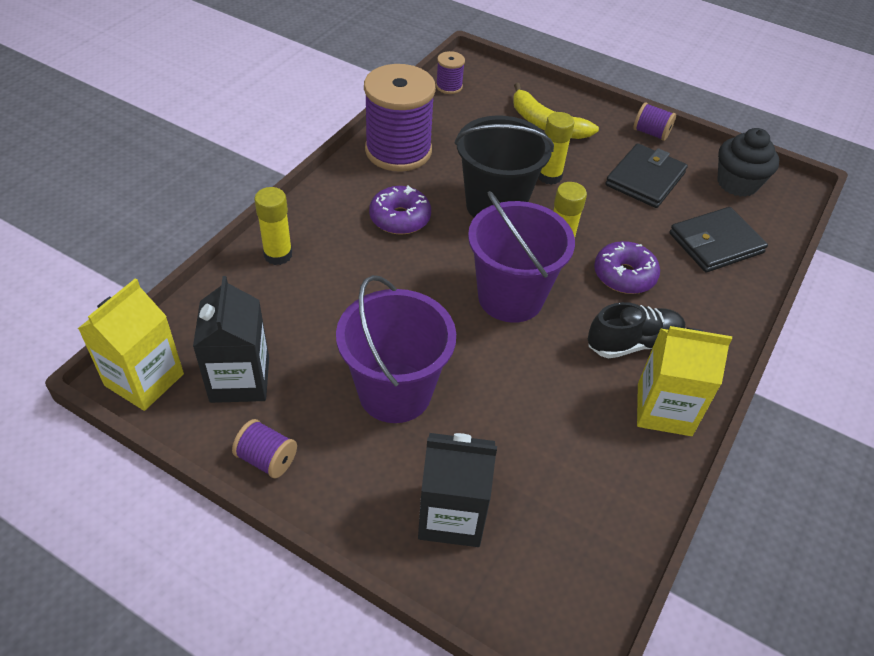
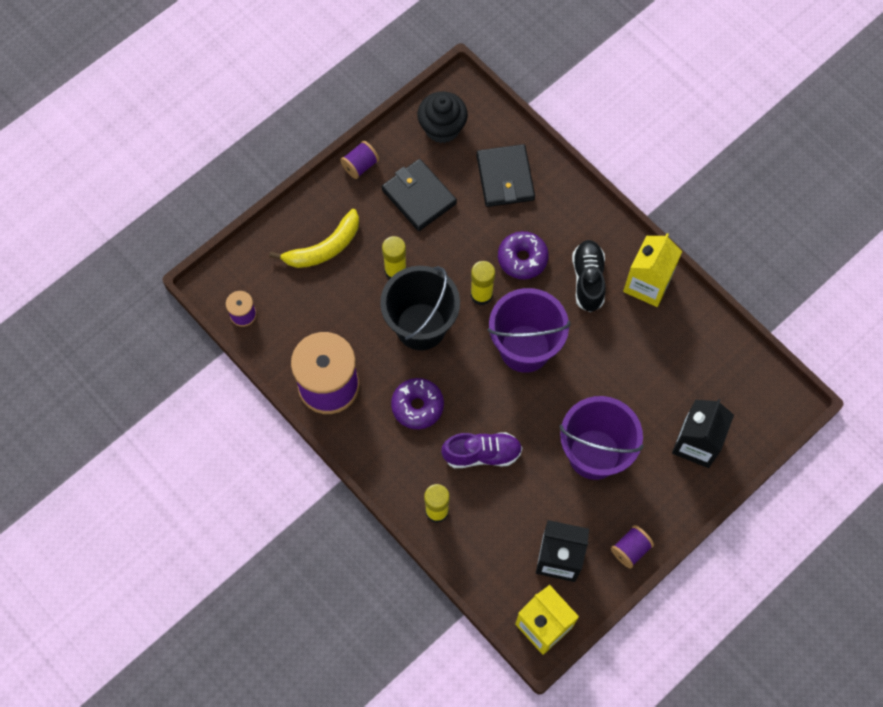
camera: 70 degrees left, 20 degrees up
none -> purple shoe [441,432,522,468]

